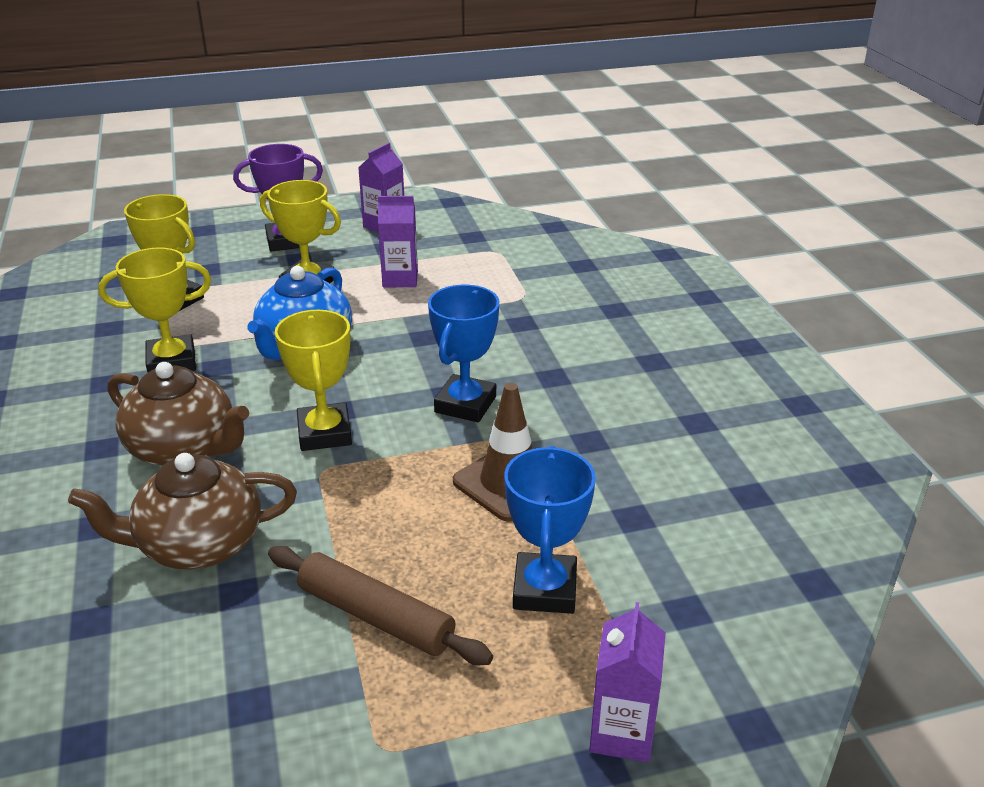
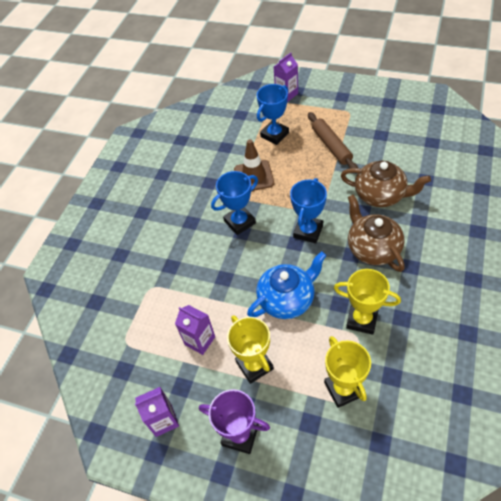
camera: 140 degrees left, 20 degrees up
yellow trophy [275,310,352,451] -> blue trophy [290,178,327,243]

